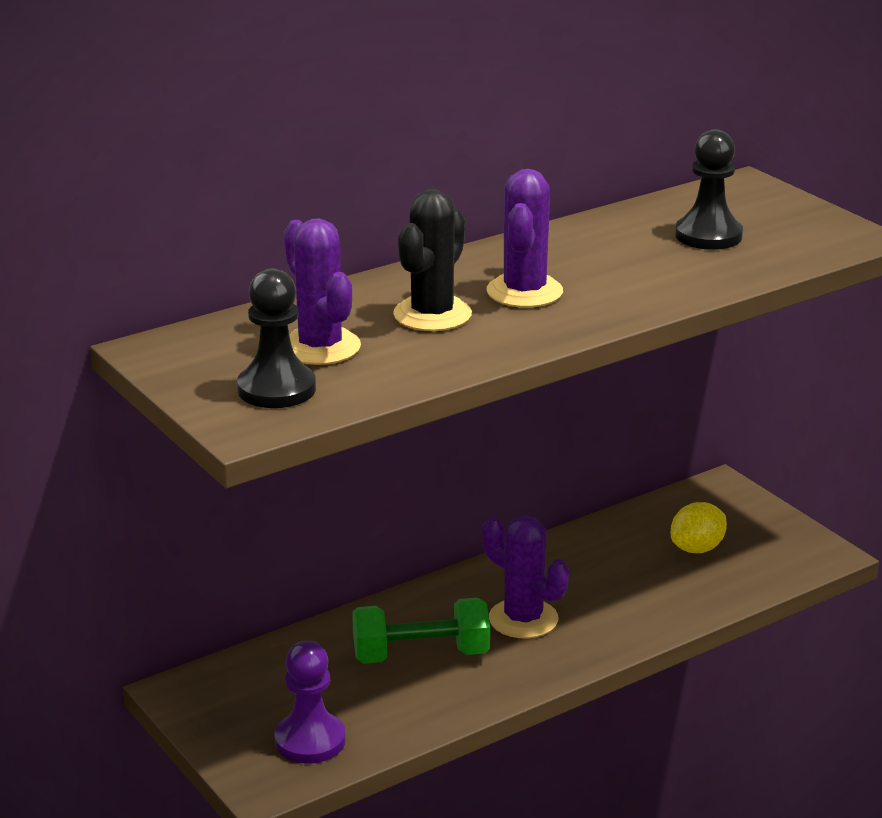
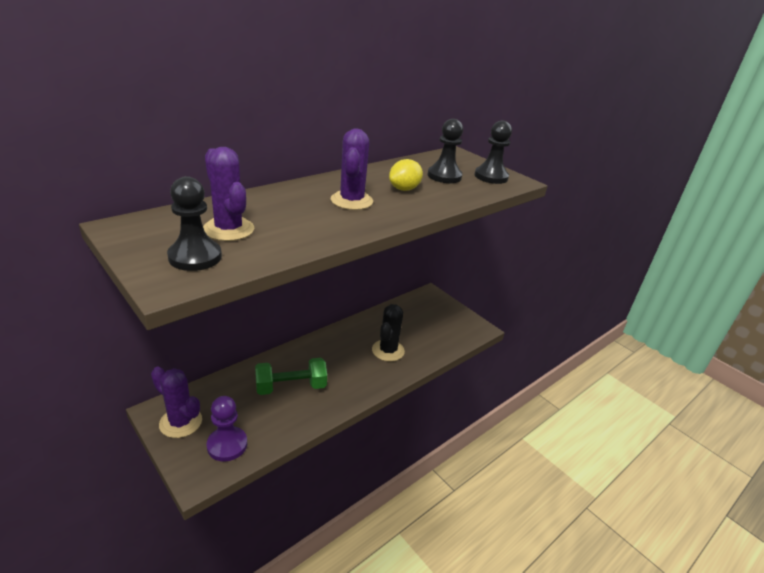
camera: 10 degrees left, 5 degrees up
black cactus [393,189,472,331] -> black cactus moved to [372,304,405,362]
purple cactus [483,516,569,638] -> purple cactus moved to [151,367,202,438]
yellow lemon [671,502,727,553] -> yellow lemon moved to [389,159,423,191]
none -> black pawn [474,121,512,184]

